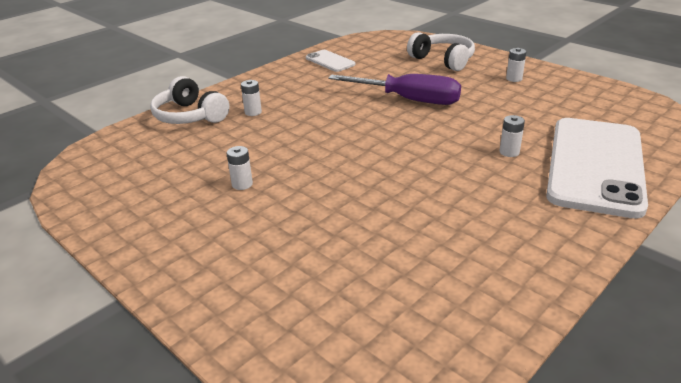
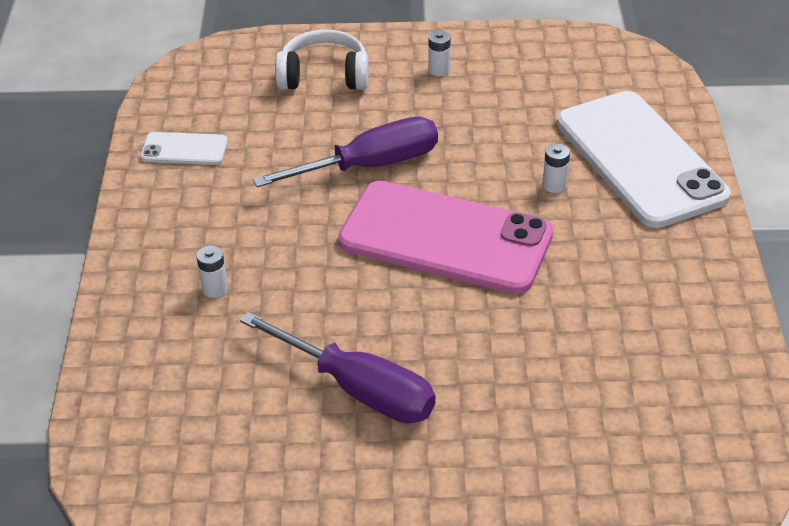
camera: 45 degrees left, 10 degrees up
white headphones [150,76,229,124] -> none
white battery [227,146,253,190] -> purple screwdriver [240,312,435,423]
none -> pink phone [338,181,553,294]

